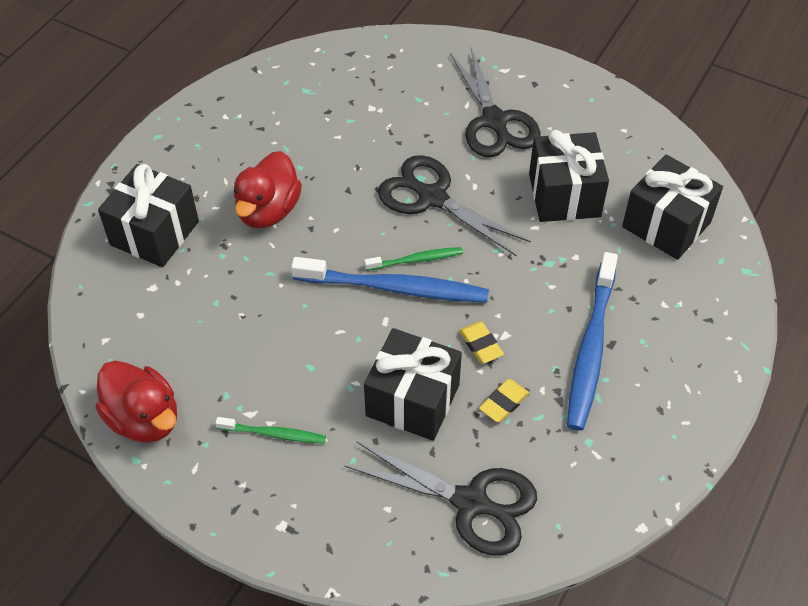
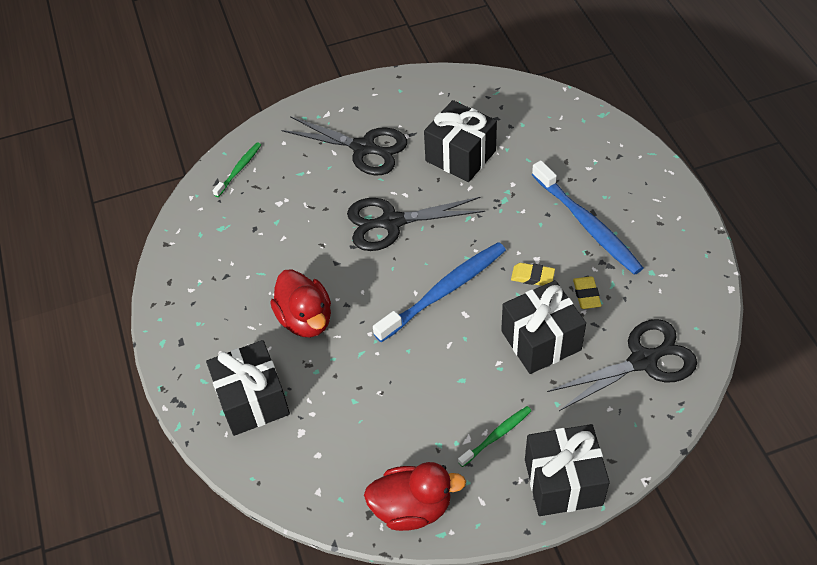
camera: 45 degrees left, 0 degrees up
green toothbrush [364,247,463,271] -> green toothbrush moved to [213,143,261,197]
black gift [622,154,723,260] -> black gift moved to [525,424,610,516]

